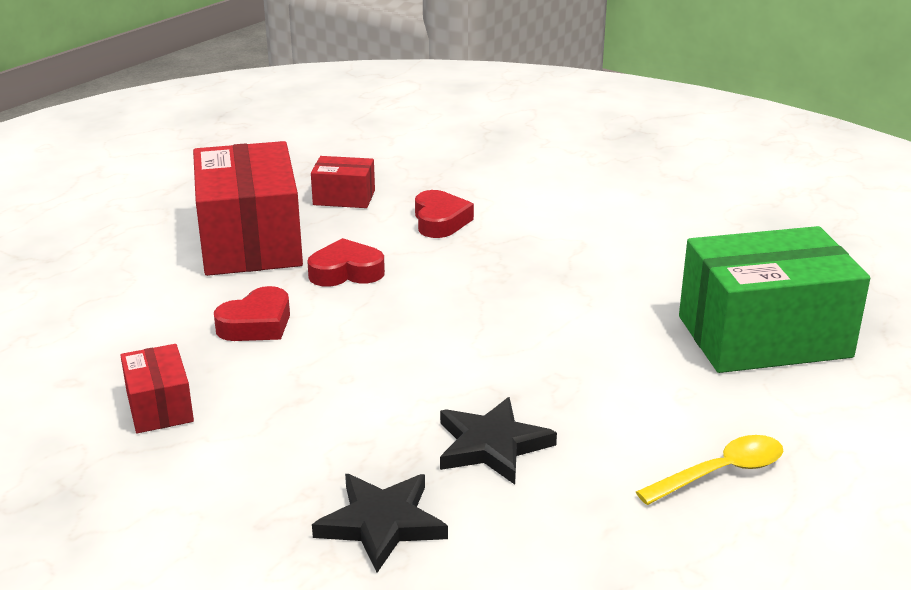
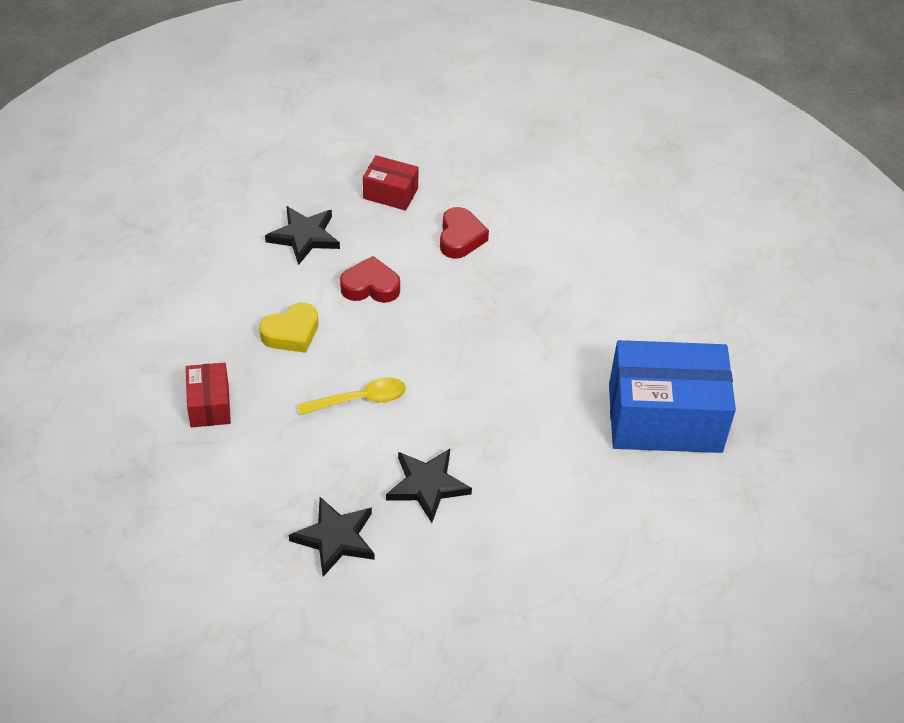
camera: 10 degrees right, 20 degrees up
red box [193,141,303,276] -> black star [265,206,340,265]
red heart [214,286,290,341] -> yellow heart [259,303,318,353]
yellow spoon [636,435,783,505] -> yellow spoon moved to [297,377,406,415]
green box [679,226,870,373] -> blue box [609,340,736,453]

